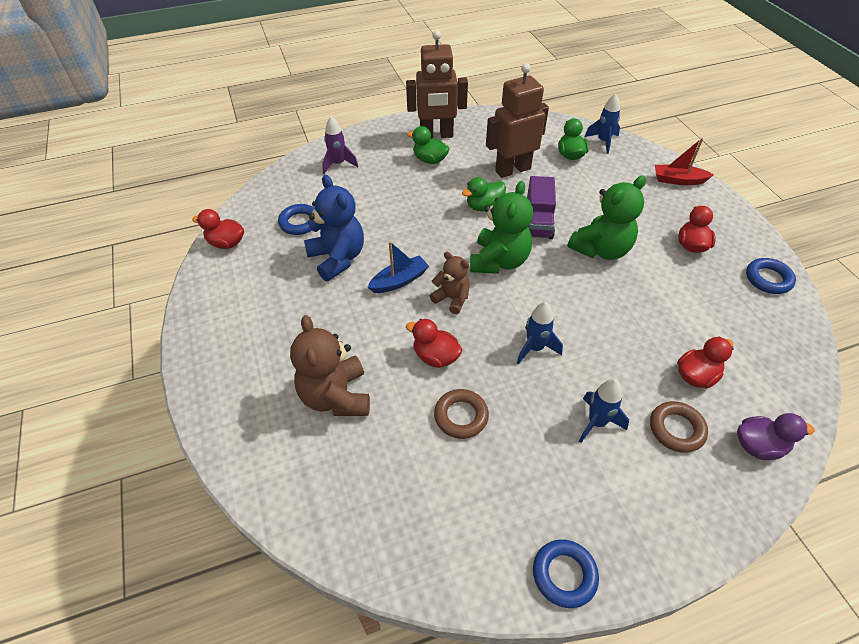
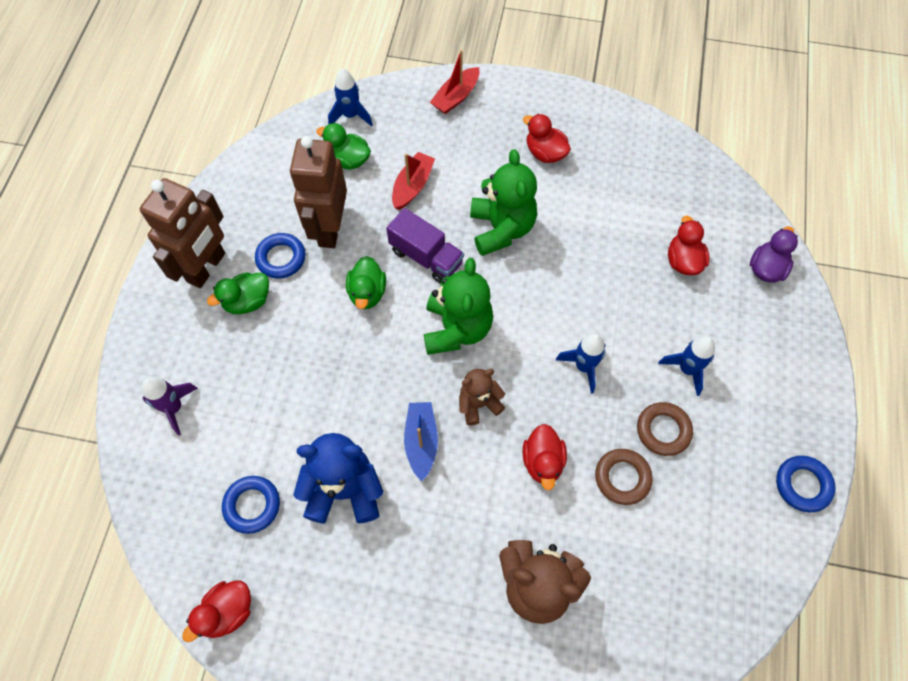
camera: 60 degrees left, 15 degrees up
red duck [406,319,463,368] -> red duck turned 60 degrees counterclockwise [523,424,567,491]
green teddy bear [470,181,533,274] -> green teddy bear turned 45 degrees clockwise [424,258,493,355]
brown ring [650,401,708,453] -> brown ring moved to [637,402,693,456]
blue ring [746,258,796,294] -> blue ring moved to [255,233,305,279]
none -> red boat [392,152,435,210]

